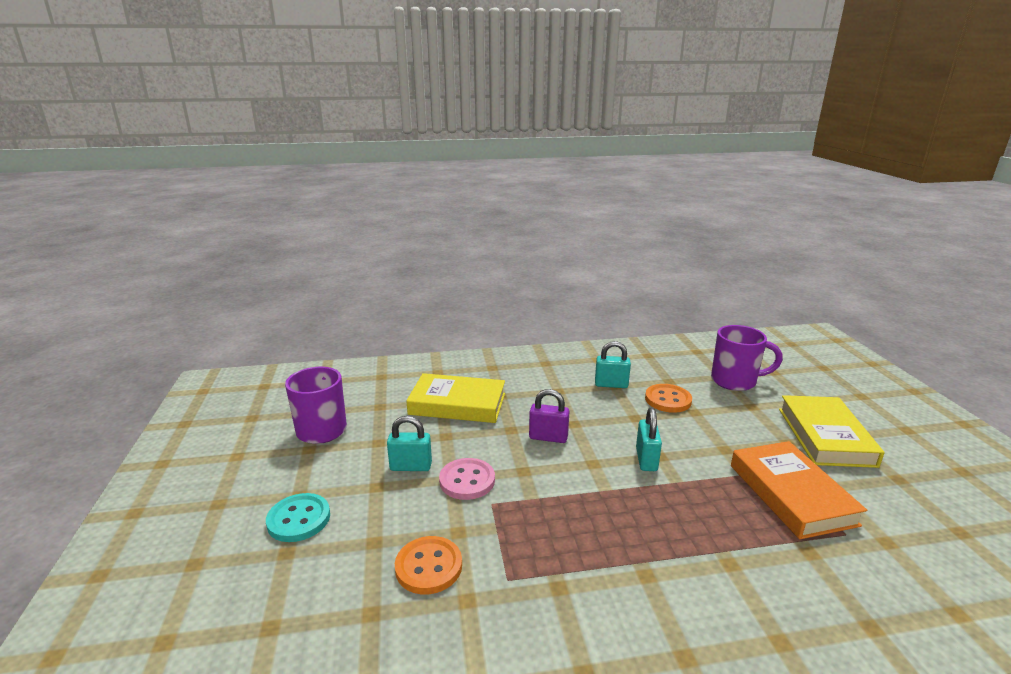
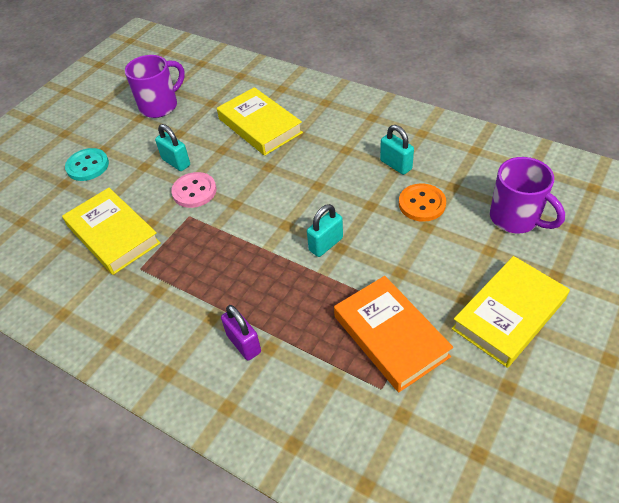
camera: 45 degrees right, 25 degrees up
orange button [395,536,462,594] -> yellow book [62,188,161,275]
purple padlock [529,389,569,443] -> purple padlock moved to [221,305,261,360]
orange book [731,441,867,539] -> orange book turned 60 degrees counterclockwise [334,276,453,392]

